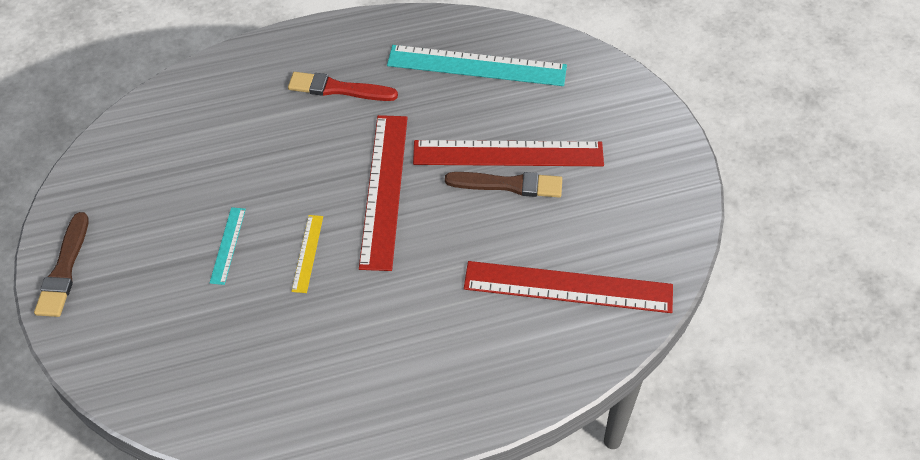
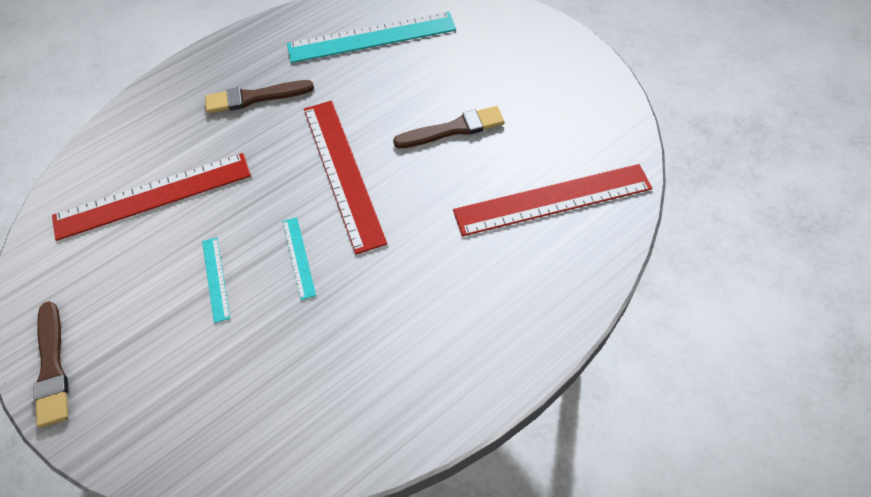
camera: 20 degrees left, 5 degrees up
red brush [288,72,398,101] -> brown brush [205,80,314,113]
yellow ruler [291,215,323,293] -> turquoise ruler [282,217,316,300]
red ruler [413,140,604,166] -> red ruler moved to [52,153,251,241]

